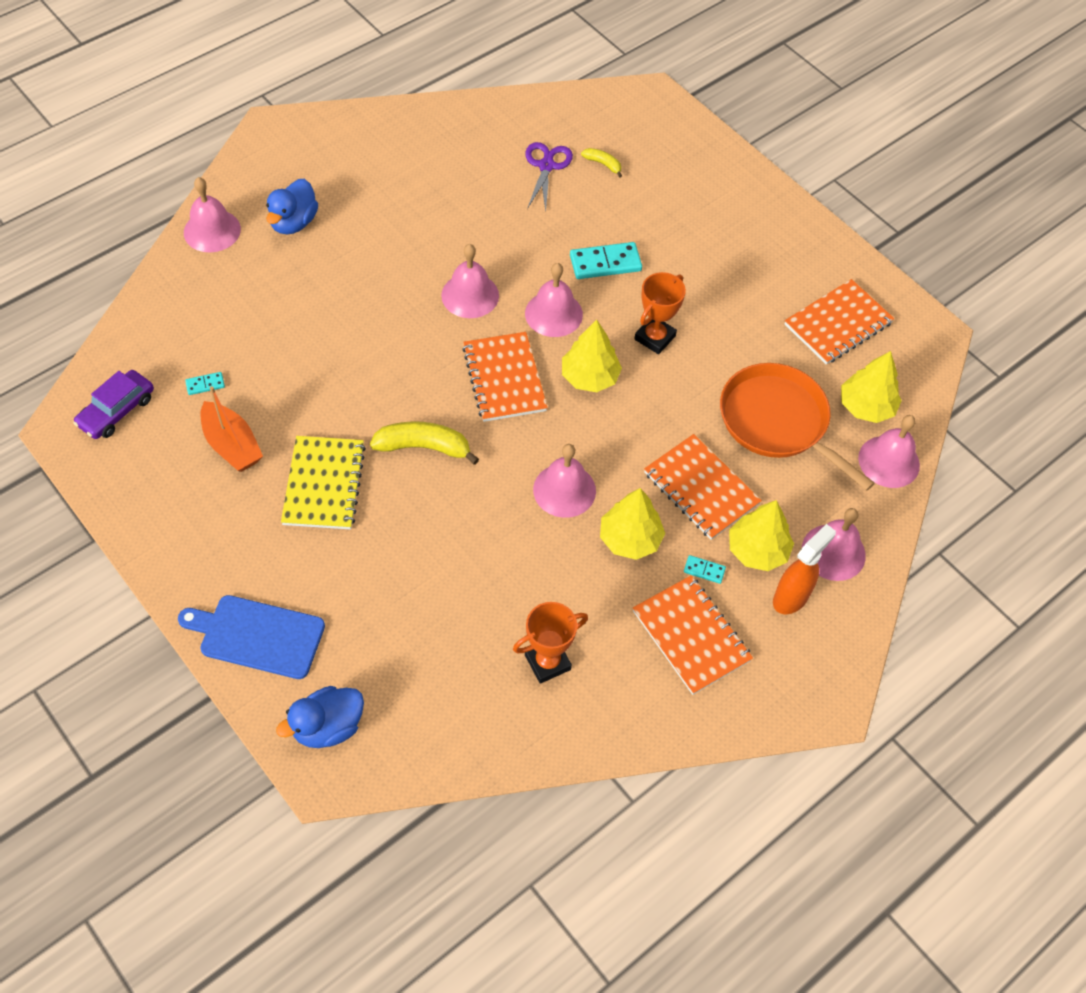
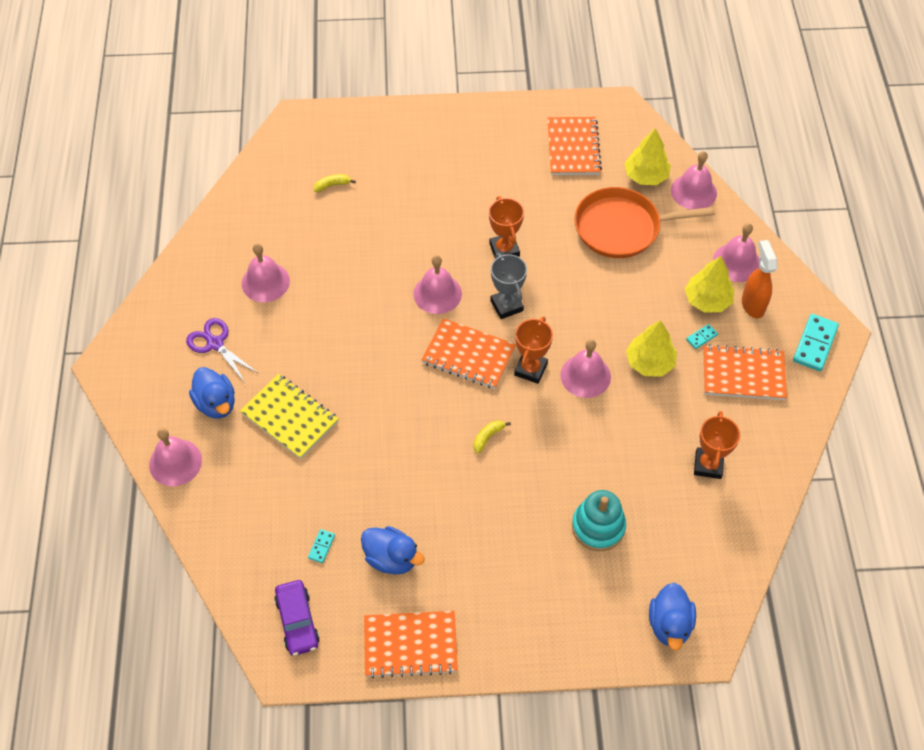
camera: 50 degrees left, 0 degrees up
blue cutting board [178,595,325,679] -> none
orange boat [200,386,263,472] -> blue duck [361,526,425,575]
yellow notebook [281,436,366,529] -> yellow notebook moved to [240,374,338,459]
yellow banana [370,421,479,465] -> yellow banana [474,420,511,454], size x0.53
pink bell [441,244,499,318] -> pink bell moved to [242,243,290,302]
purple scissors [525,142,573,212] -> purple scissors moved to [186,318,259,383]
yellow tree [562,320,622,392] -> grey trophy [490,253,527,319]
turquoise domino [570,242,642,279] -> turquoise domino moved to [793,314,839,371]
orange notebook [644,434,762,540] -> orange notebook moved to [364,611,458,678]
none -> orange trophy [514,316,553,384]
none -> turquoise stacking toy [572,490,626,551]

